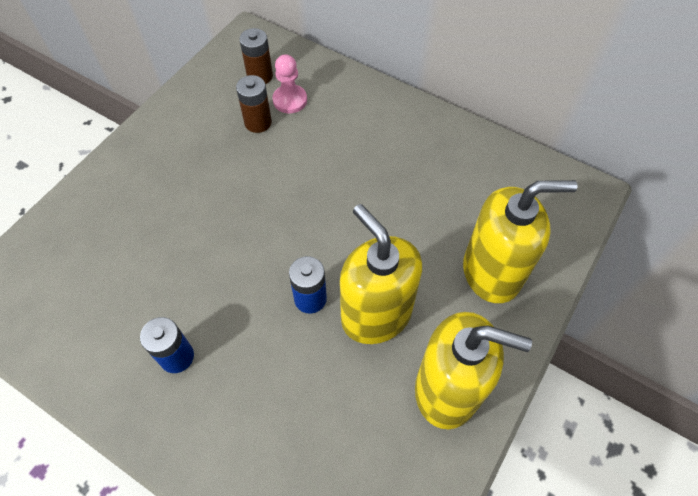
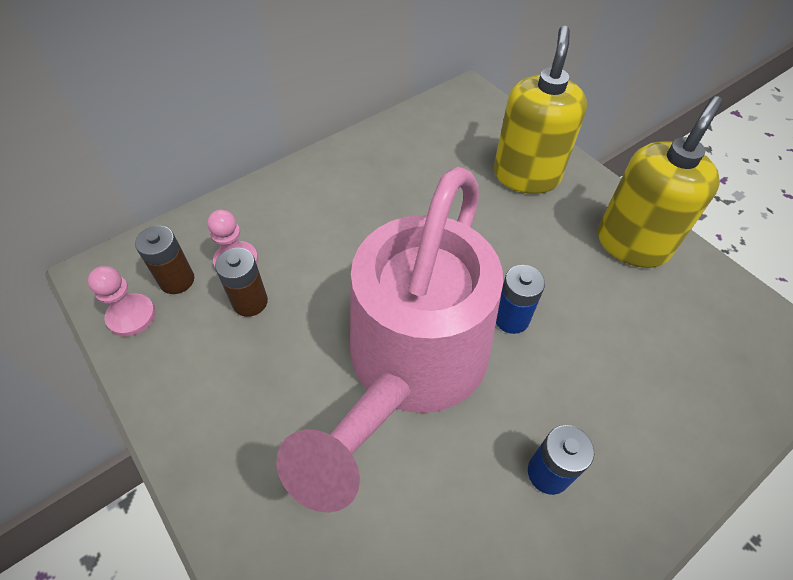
camera: 70 degrees left, 5 degrees down
yellow soap dispenser [340,204,422,344] -> none
none -> pink pawn [88,266,156,337]
none -> pink watering can [276,167,503,513]

